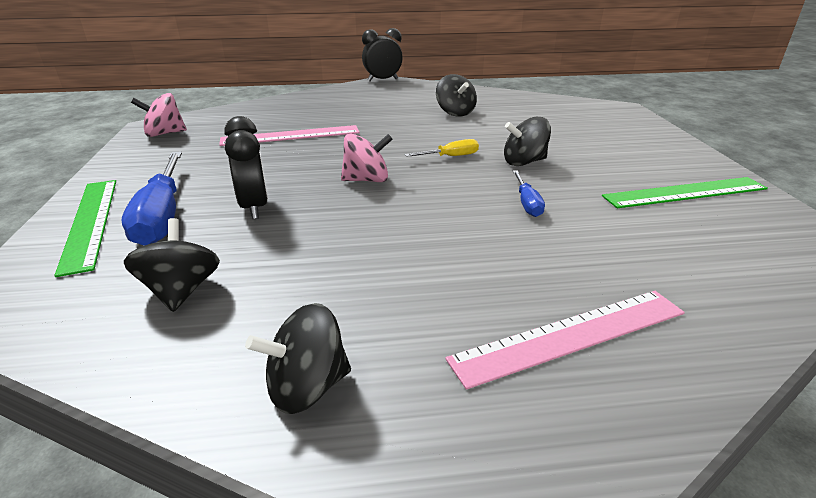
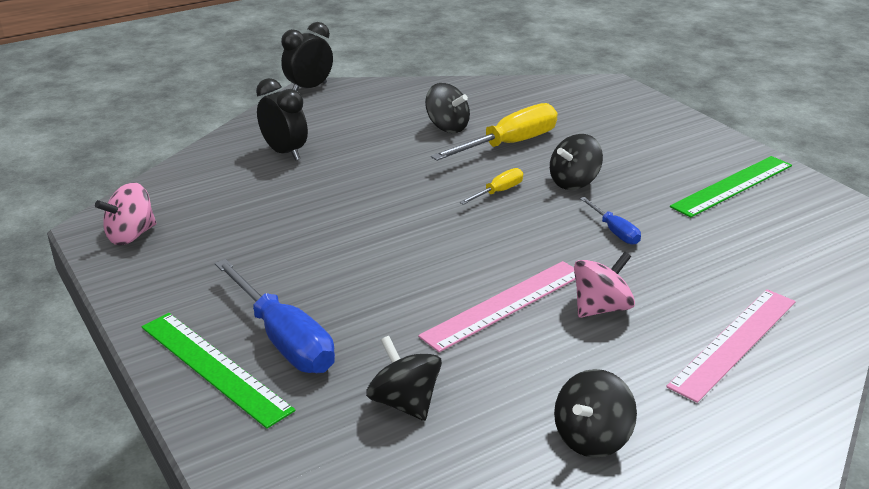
camera: 25 degrees left, 0 degrees up
pink ruler [219,125,360,146] -> pink ruler moved to [418,261,576,352]
black clock [224,116,268,219] -> black clock moved to [256,78,308,161]
pink spinning top [341,133,393,182] -> pink spinning top moved to [574,252,635,318]
none -> yellow screwdriver [431,103,557,161]

